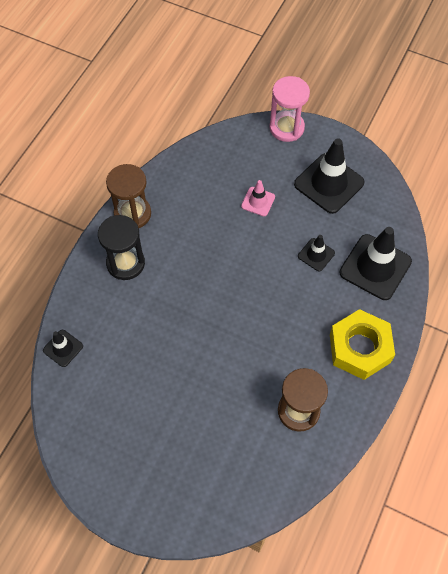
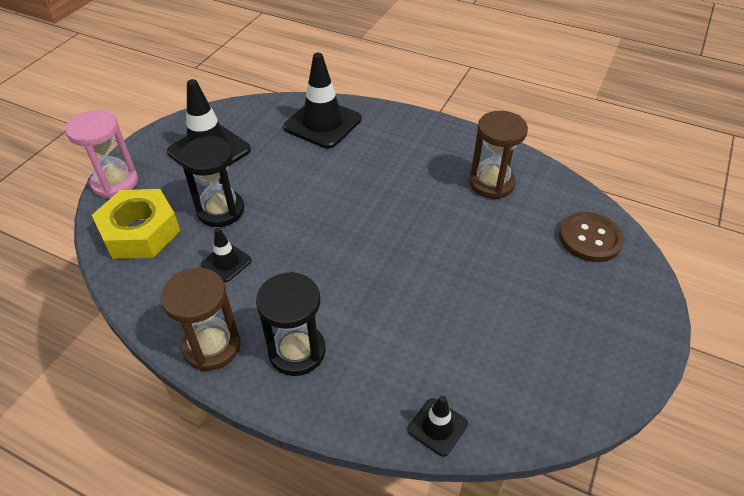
camera: 90 degrees left, 15 degrees down
pink traffic cone [241,180,275,216] -> black hourglass [180,136,244,227]
black traffic cone [298,235,335,271] -> black traffic cone moved to [201,228,252,282]
yellow nut [330,309,395,380] -> yellow nut moved to [92,189,180,259]
none -> brown button [559,212,624,262]

